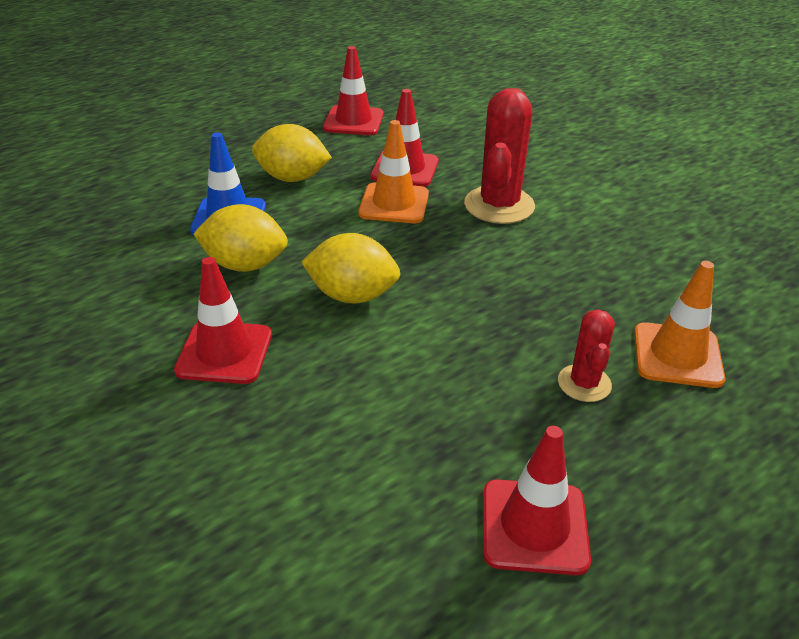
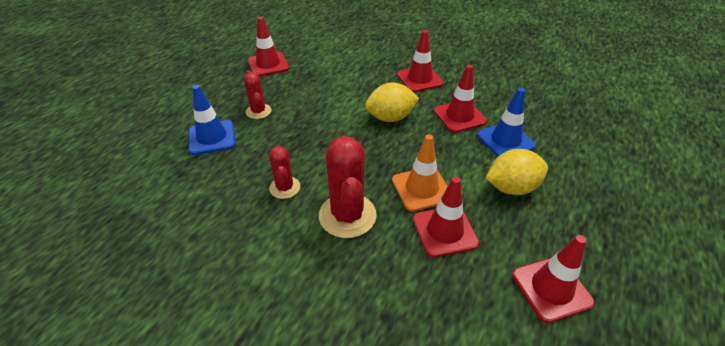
camera: 155 degrees right, 5 degrees up
yellow lemon [193,204,288,272] -> red traffic cone [434,65,487,133]
orange traffic cone [634,261,725,388] -> blue traffic cone [189,85,236,155]
none -> red cactus [269,146,300,199]

